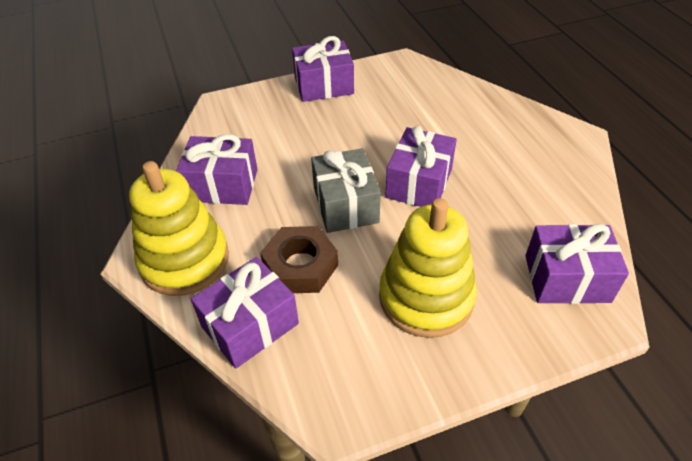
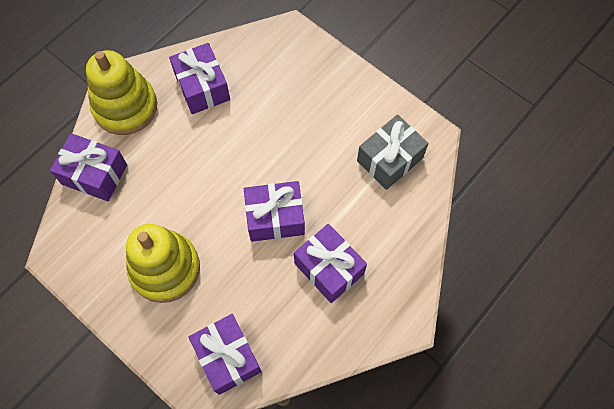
camera: 60 degrees right, 20 degrees up
brown nut [260,226,338,293] -> none
purple gift [292,36,354,102] -> purple gift moved to [294,224,367,303]
grey gift [311,148,381,233] -> grey gift moved to [357,114,429,190]

